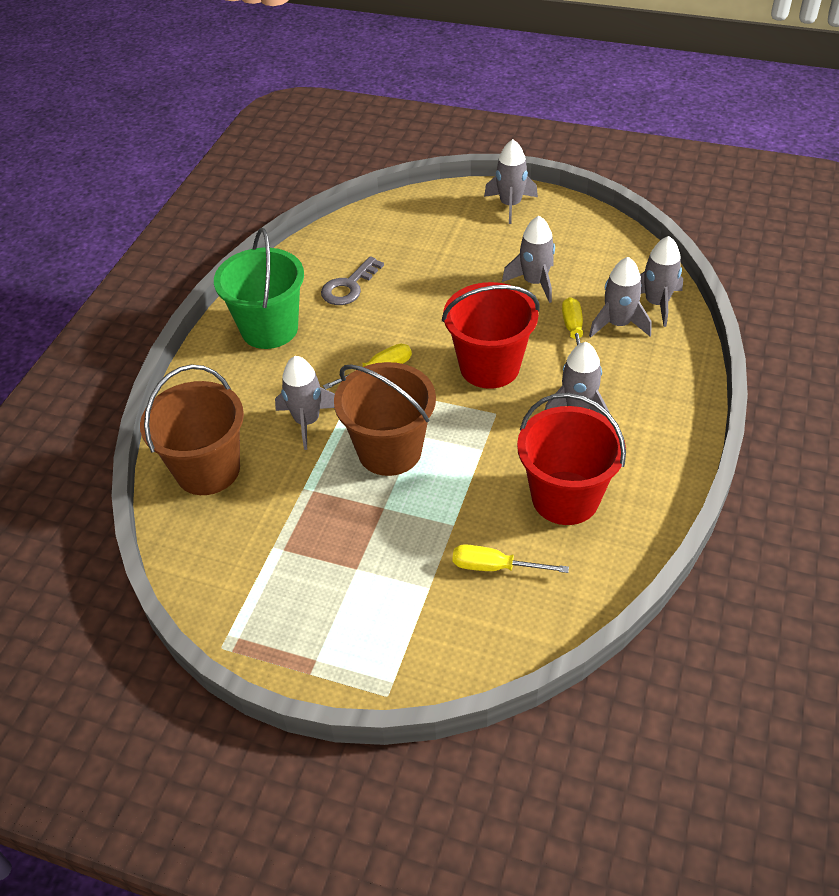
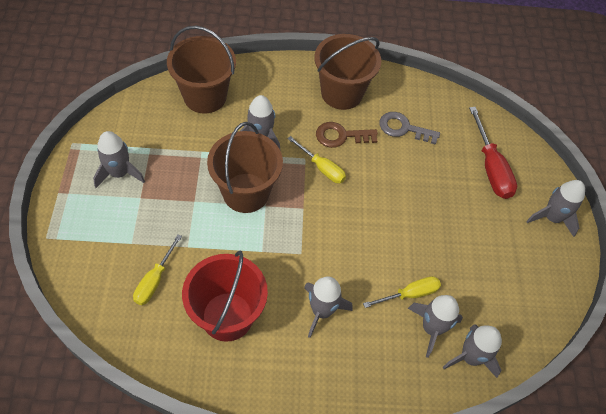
camera: 65 degrees right, 10 degrees up
green bucket [214,228,304,349] -> brown bucket [314,34,381,110]
red bucket [442,282,540,389] -> none
yellow screwdriver [453,544,569,573] -> yellow screwdriver turned 150 degrees counterclockwise [133,234,182,305]
grey rocket [502,216,555,303] -> grey rocket moved to [93,131,145,188]
none -> brown key [316,122,378,148]
none -> red screwdriver [469,107,517,199]

